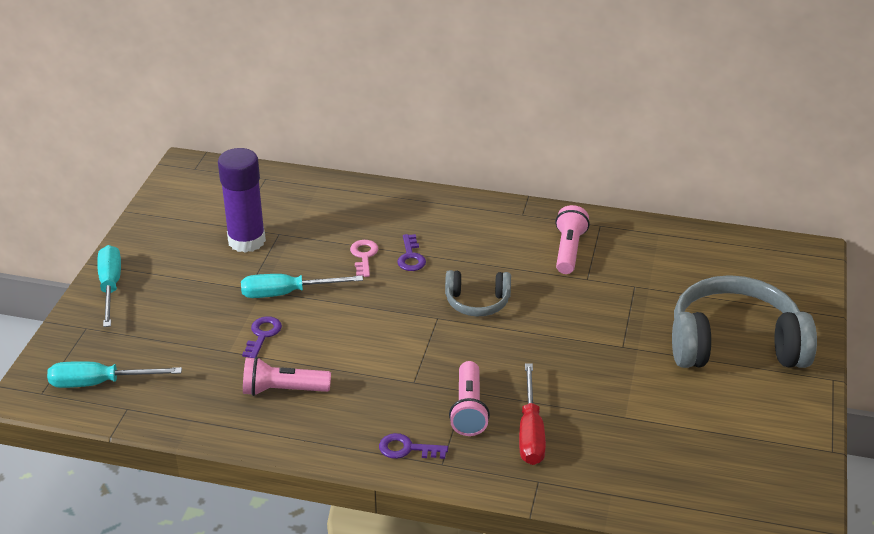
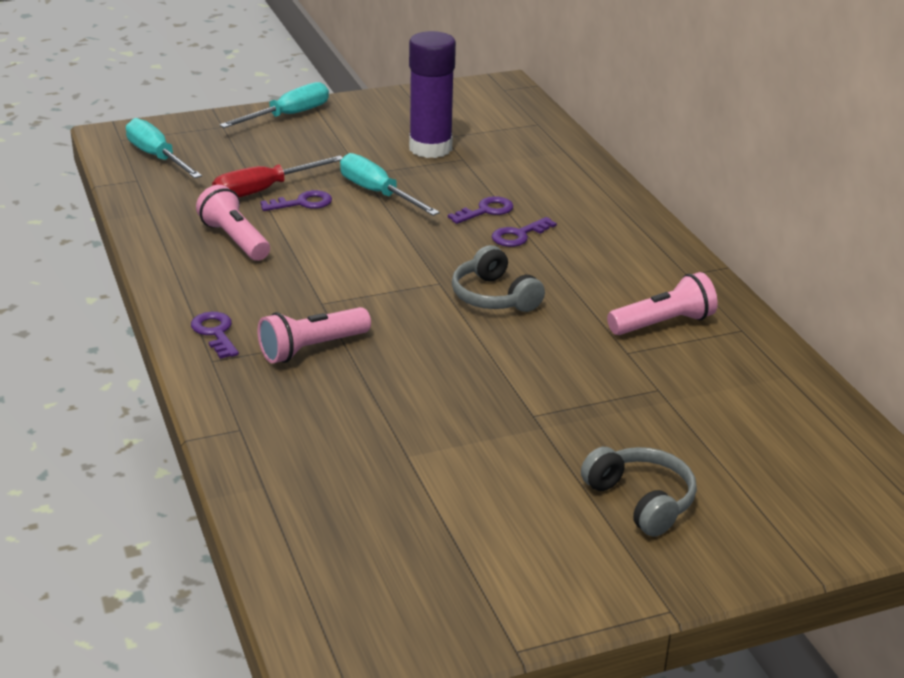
camera: 55 degrees right, 5 degrees down
pink key [350,240,378,277] -> purple key [448,196,513,224]
red screwdriver [519,363,546,465] -> red screwdriver moved to [212,156,343,197]
grey headphones [672,275,817,368] -> grey headphones [581,447,697,537], size x0.51

